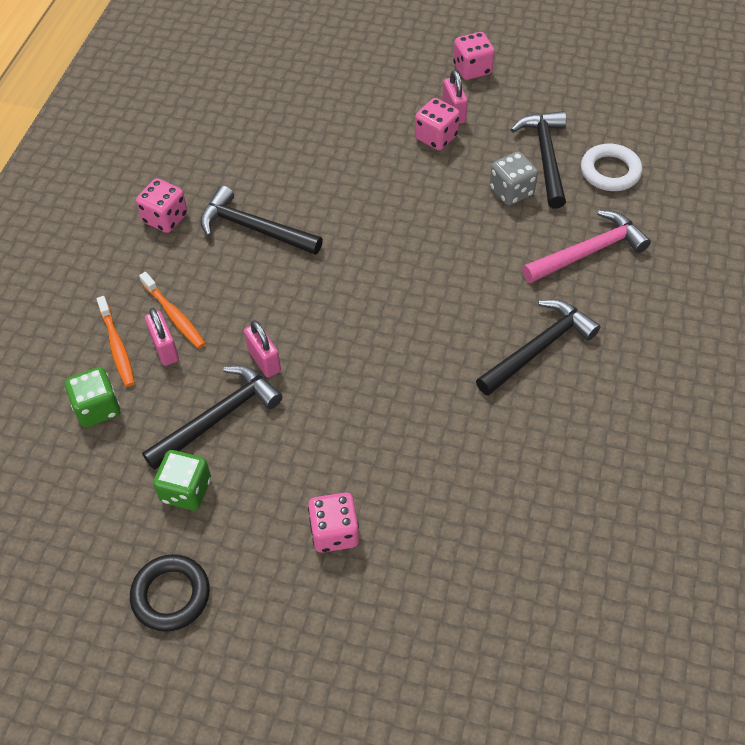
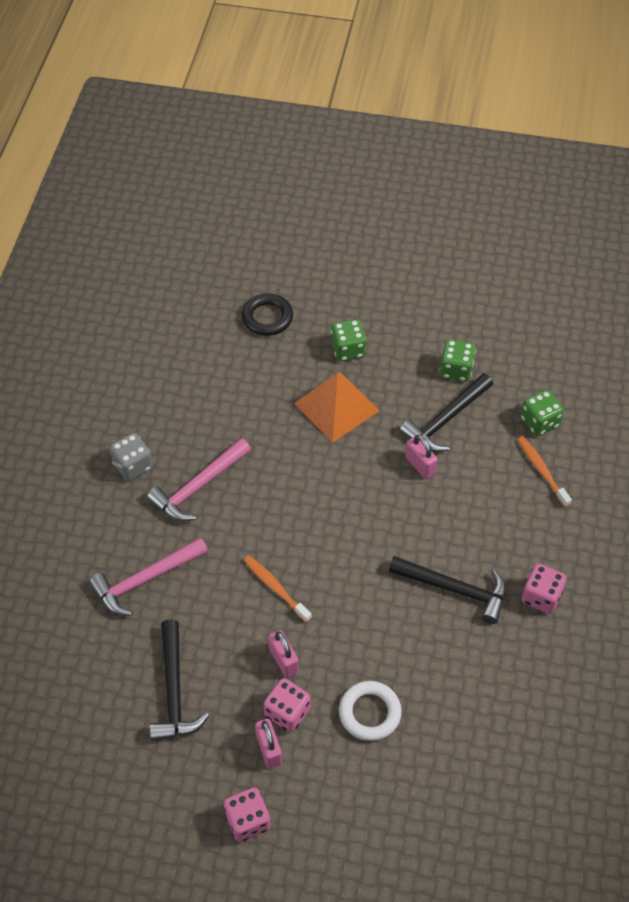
camera: 175 degrees right, 0 degrees up
black ring [130,554,210,632] -> black ring moved to [242,293,293,336]
orange toothbrush [139,272,205,348] -> orange toothbrush moved to [244,555,312,622]
pink padlock [145,308,179,366] -> pink padlock moved to [268,630,299,678]
pink dice [308,492,359,553] -> green dice [331,319,367,361]
black hammer [476,299,601,396] -> pink hammer [147,438,251,521]
grey dice [489,152,538,205] -> grey dice moved to [109,433,153,481]
white ring [581,144,642,191] -> white ring moved to [339,681,402,741]
none -> orange pyramid [294,372,380,443]

